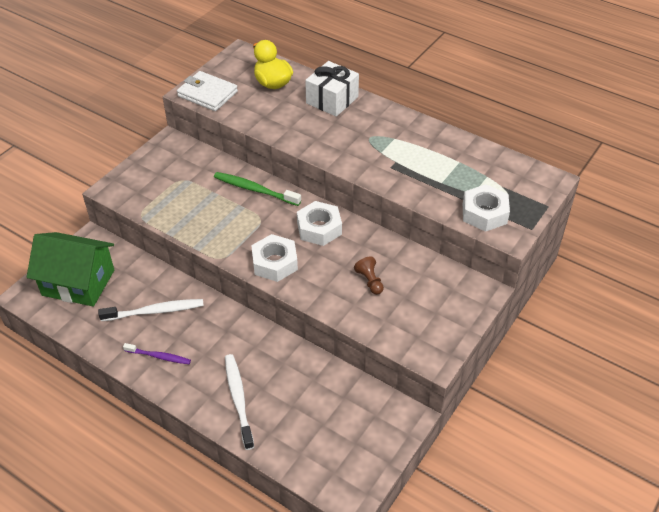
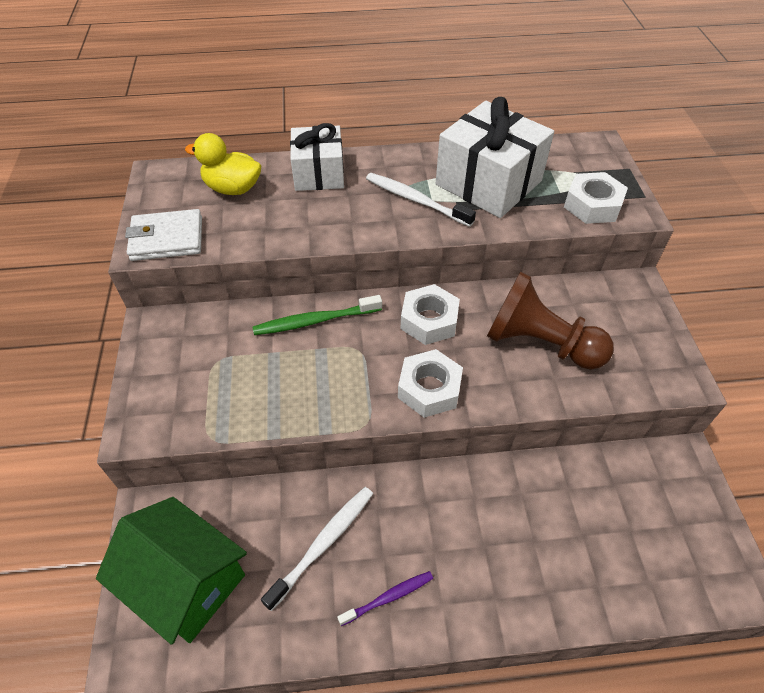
camera: 40 degrees left, 5 degrees up
green house [27,232,114,307] -> green house turned 60 degrees clockwise [96,497,247,645]
white toothbrush [225,354,254,450] -> white toothbrush moved to [366,173,476,227]
brown pawn [354,257,384,295] -> brown pawn [487,272,614,369], size x2.42
none -> white gift [436,97,554,218]

